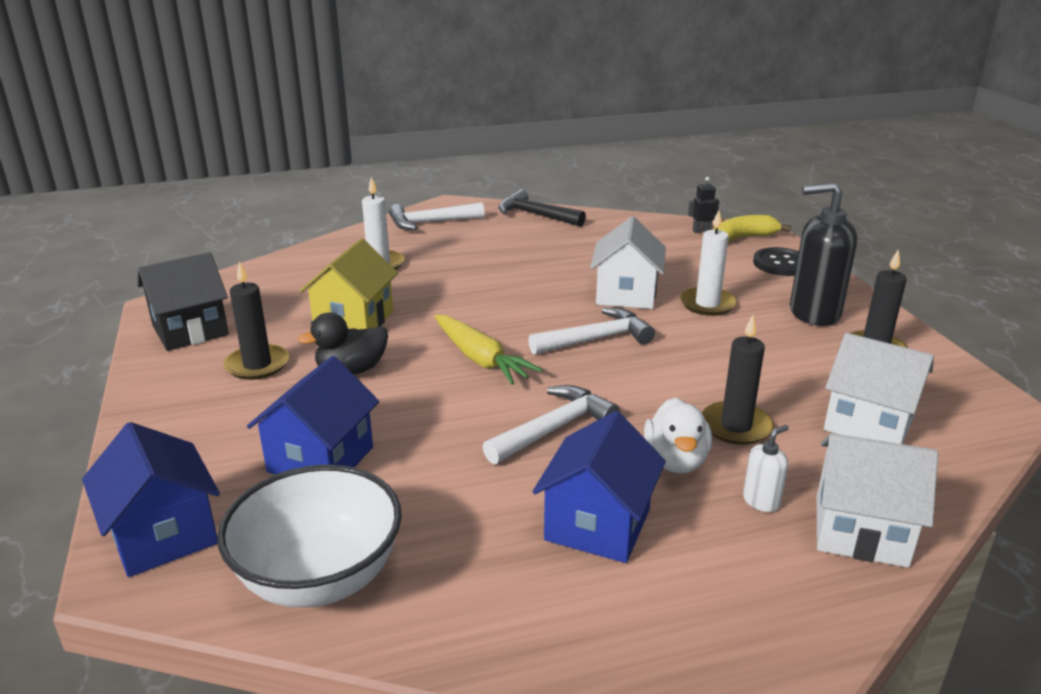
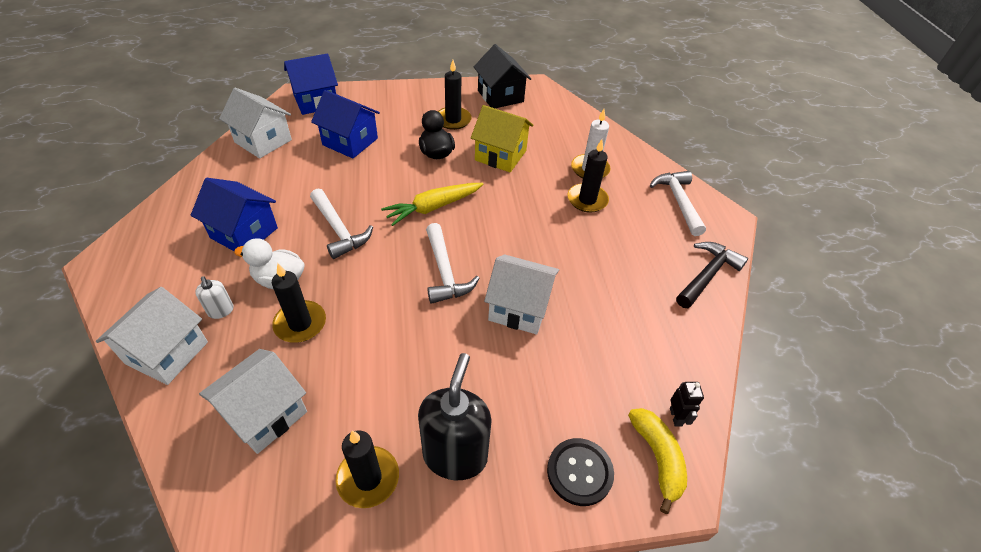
camera: 95 degrees right, 20 degrees up
white bowl [217,465,402,608] -> white house [219,88,292,159]
white candle [680,210,737,316] -> none
none -> black candle [568,139,609,213]

